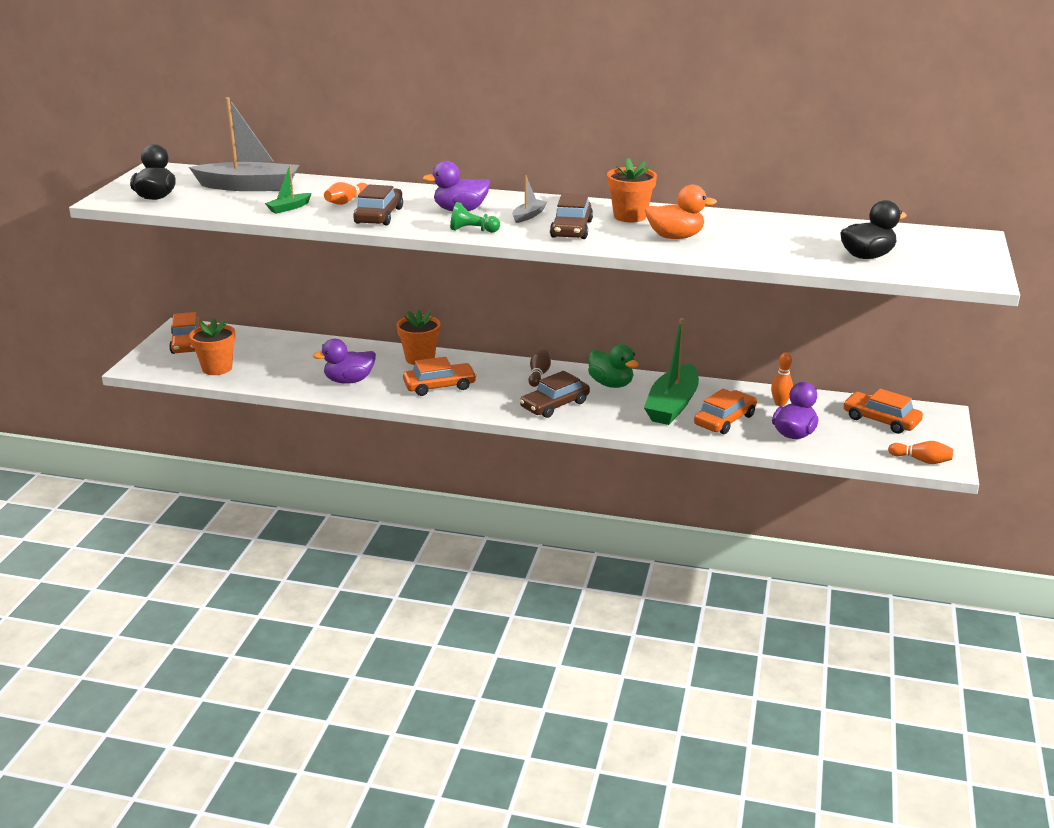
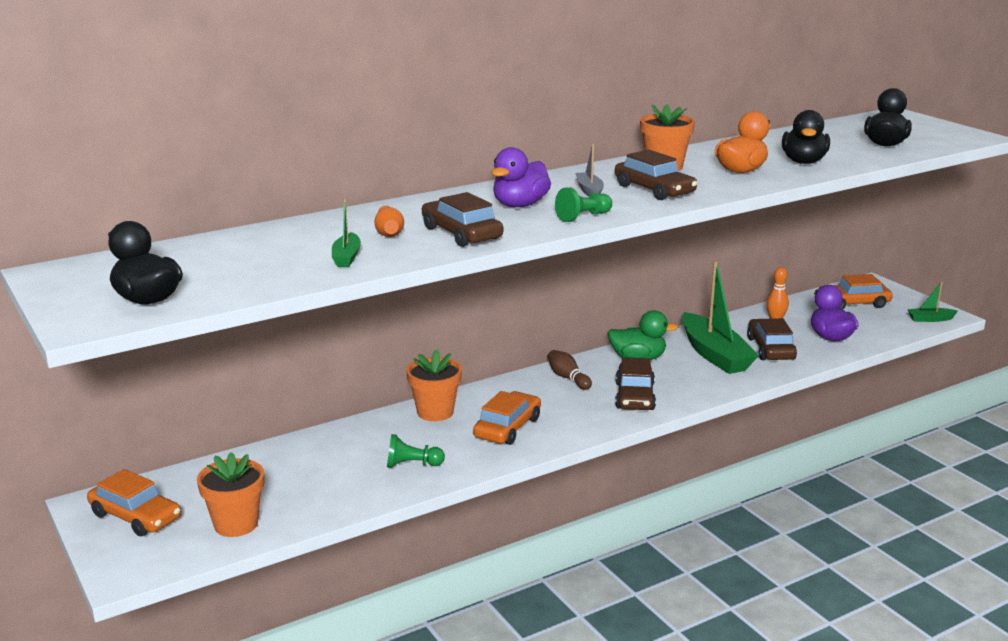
camera: 45 degrees left, 5 degrees down
grey boat [189,97,299,191] -> none
purple duck [313,339,376,384] -> green pawn [387,434,445,468]
orange car [694,389,757,434] -> brown car [747,318,797,360]
orange bowling pin [888,441,953,464] -> green boat [907,281,958,322]
none -> black duck [782,110,830,164]

